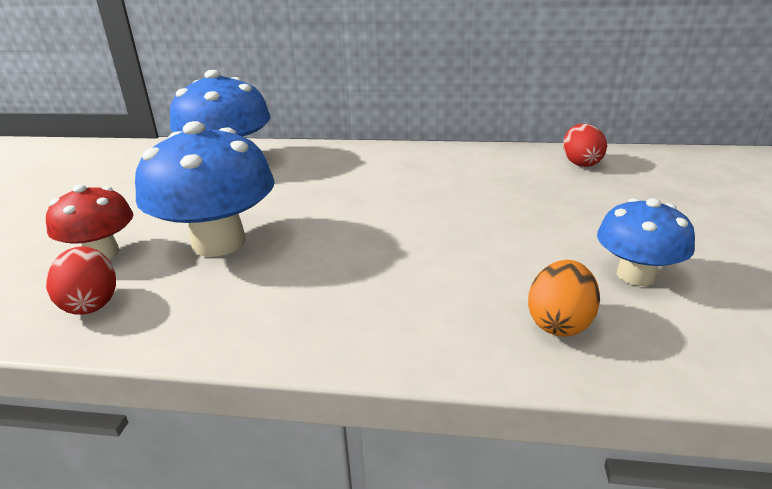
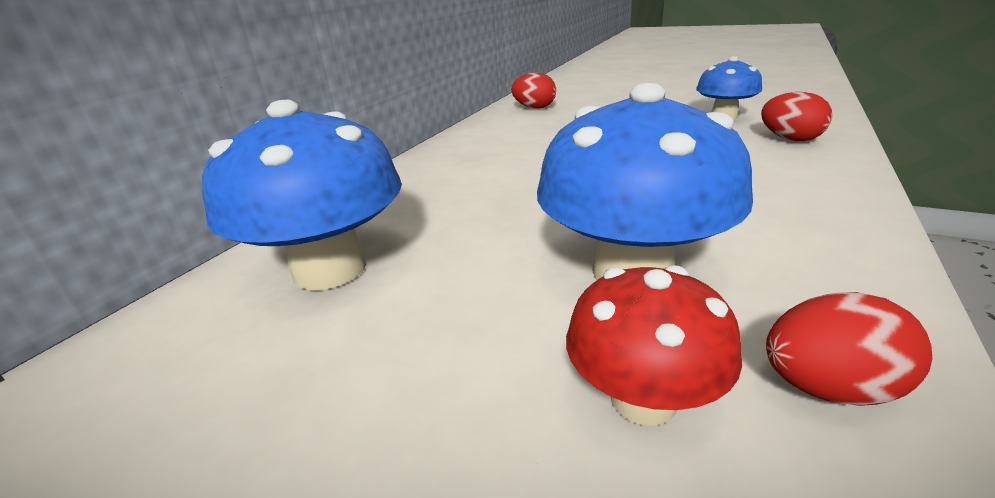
camera: 70 degrees left, 0 degrees up
orange egg [528,260,600,337] -> red egg [761,92,832,141]

